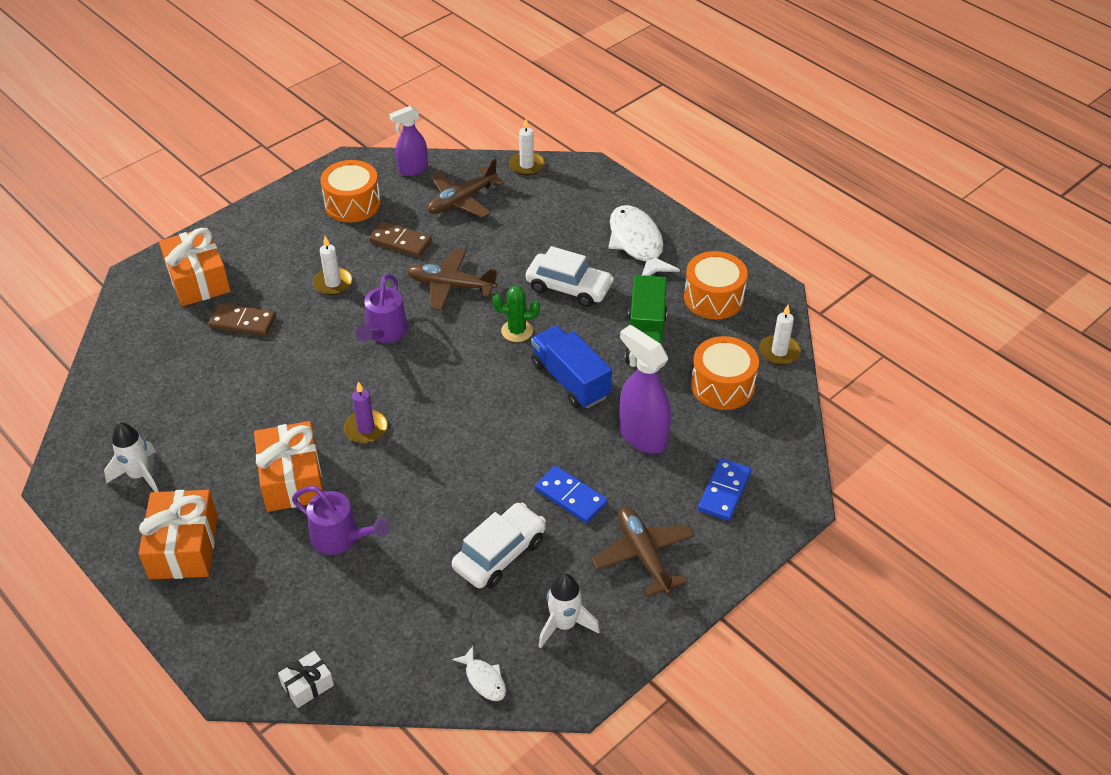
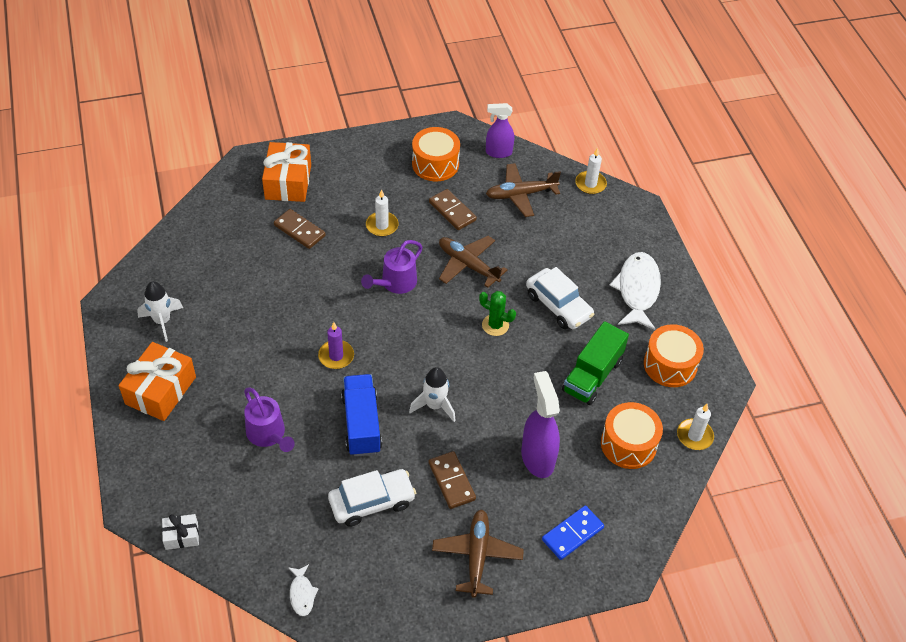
camera: 25 degrees right, 5 degrees up
orange gift [254,421,323,512] -> none
blue truck [531,326,612,409] -> blue truck moved to [341,374,382,456]
blue domino [535,466,607,523] -> brown domino [429,451,476,509]
white rocket [539,573,600,648] -> white rocket moved to [409,367,456,422]

